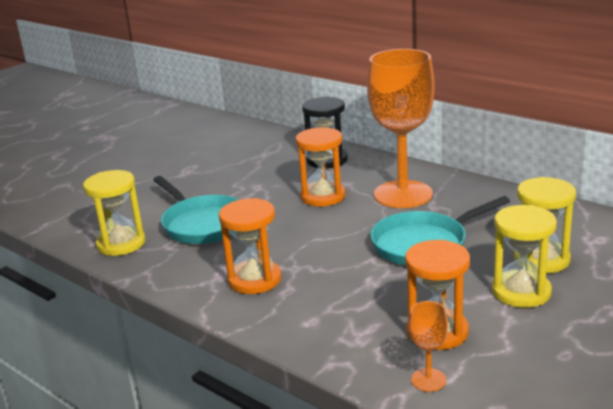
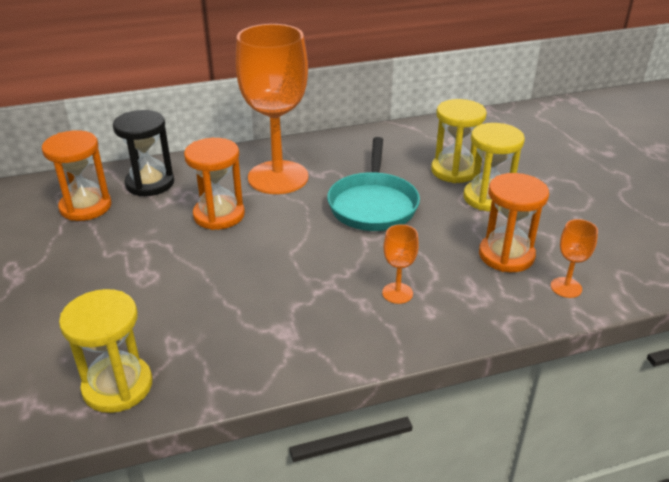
camera: 60 degrees left, 10 degrees up
turquoise pan [153,176,239,244] -> none
orange hourglass [219,198,281,294] -> orange hourglass moved to [42,130,112,221]
none -> orange goblet [382,224,419,304]

